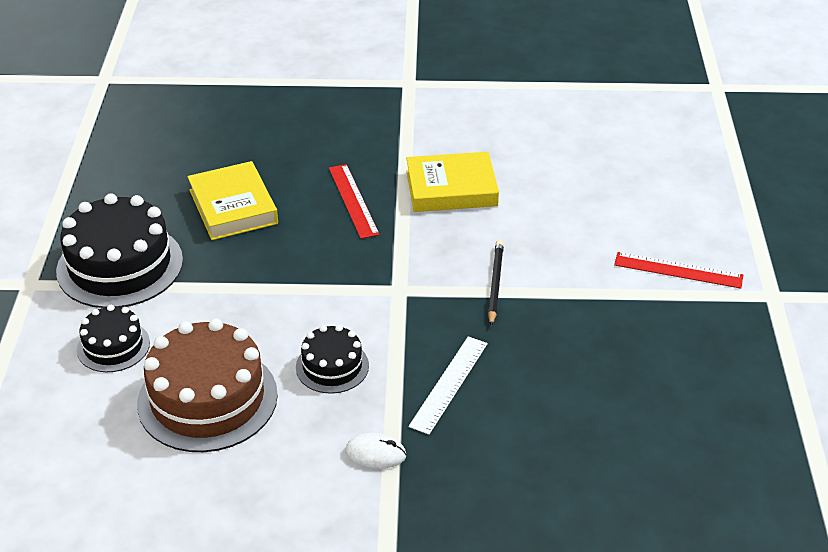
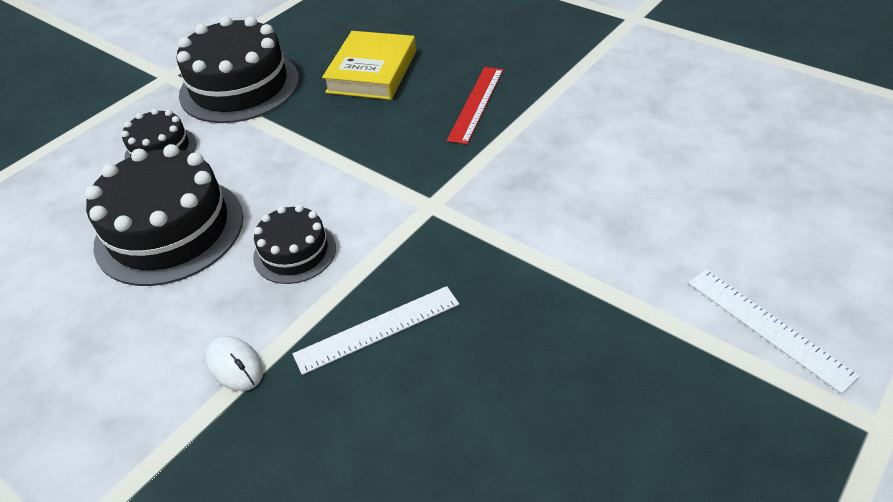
camera: 40 degrees right, 5 degrees up
brown cake [137,319,278,452] -> black cake [85,144,243,286]
yellow book [406,152,499,212] -> none
black pencil [488,240,504,326] -> none
red ruler [614,252,743,289] -> white ruler [688,269,860,394]

